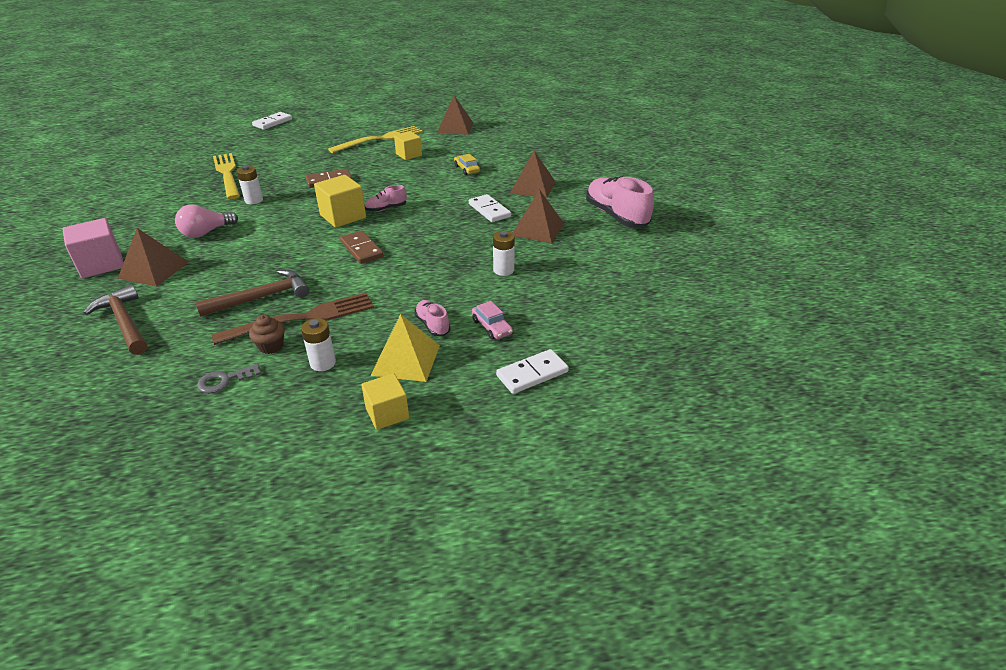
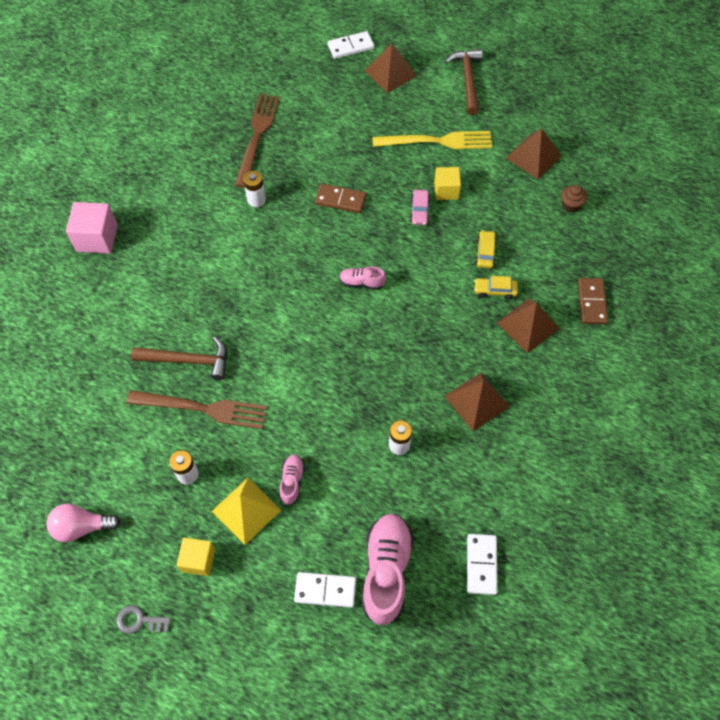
camera: 35 degrees right, 25 degrees up
brown hammer [84,284,147,355] -> brown hammer moved to [445,49,482,115]
brown pyramid [118,228,189,287] -> brown pyramid moved to [364,43,417,93]
pink light bulb [175,205,238,238] -> pink light bulb moved to [47,503,120,542]
grey key [197,363,261,393] -> grey key moved to [116,605,171,634]
yellow fork [213,153,240,199] -> brown fork [235,94,279,188]
brown cupcake [249,315,285,354] -> brown cupcake moved to [561,185,587,213]
yellow cube [314,175,366,228] -> none
brown domino [340,231,384,264] -> brown domino moved to [578,278,608,324]
white domino [469,194,511,222] -> white domino moved to [467,534,497,595]
pink car [472,301,513,340] -> pink car moved to [410,189,430,225]
pink shoe [586,176,654,227] -> pink shoe moved to [362,513,413,625]
none -> yellow car [474,276,518,299]

